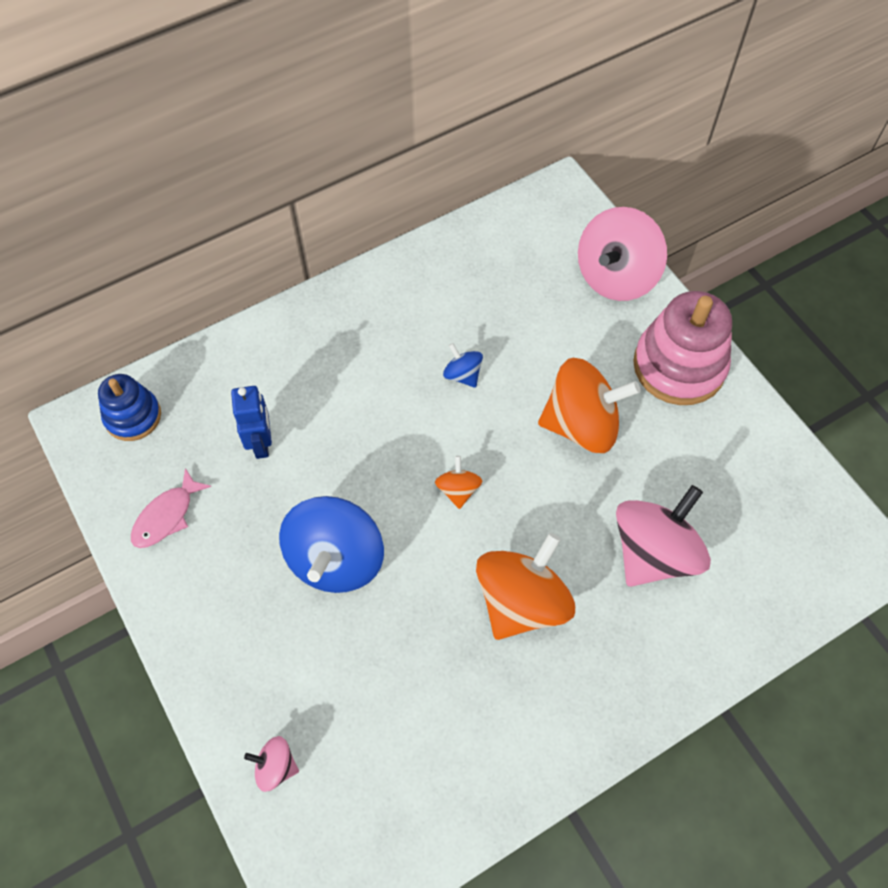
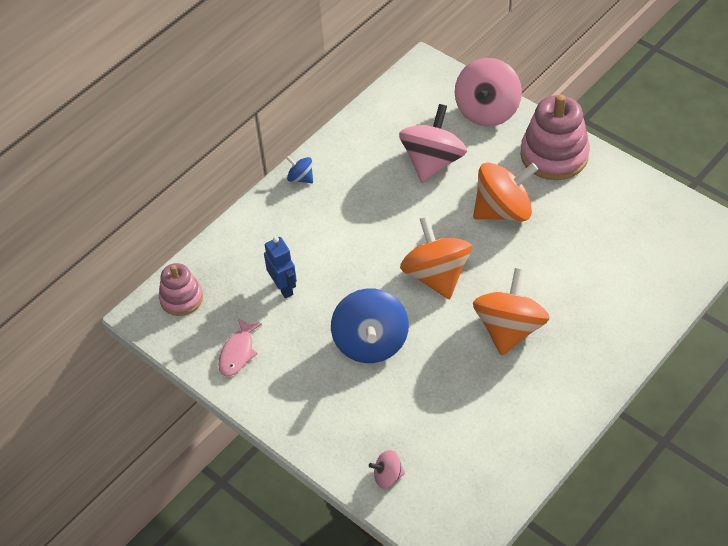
camera: 15 degrees left, 10 degrees down
blue stacking toy [98,374,161,441] -> pink stacking toy [159,263,203,316]
orange spinning top [435,456,482,509] -> orange spinning top [400,216,472,299], size x2.15
blue spinning top [443,343,483,388] -> blue spinning top moved to [286,155,313,183]
pink spinning top [616,485,711,587] -> pink spinning top moved to [399,104,467,183]

